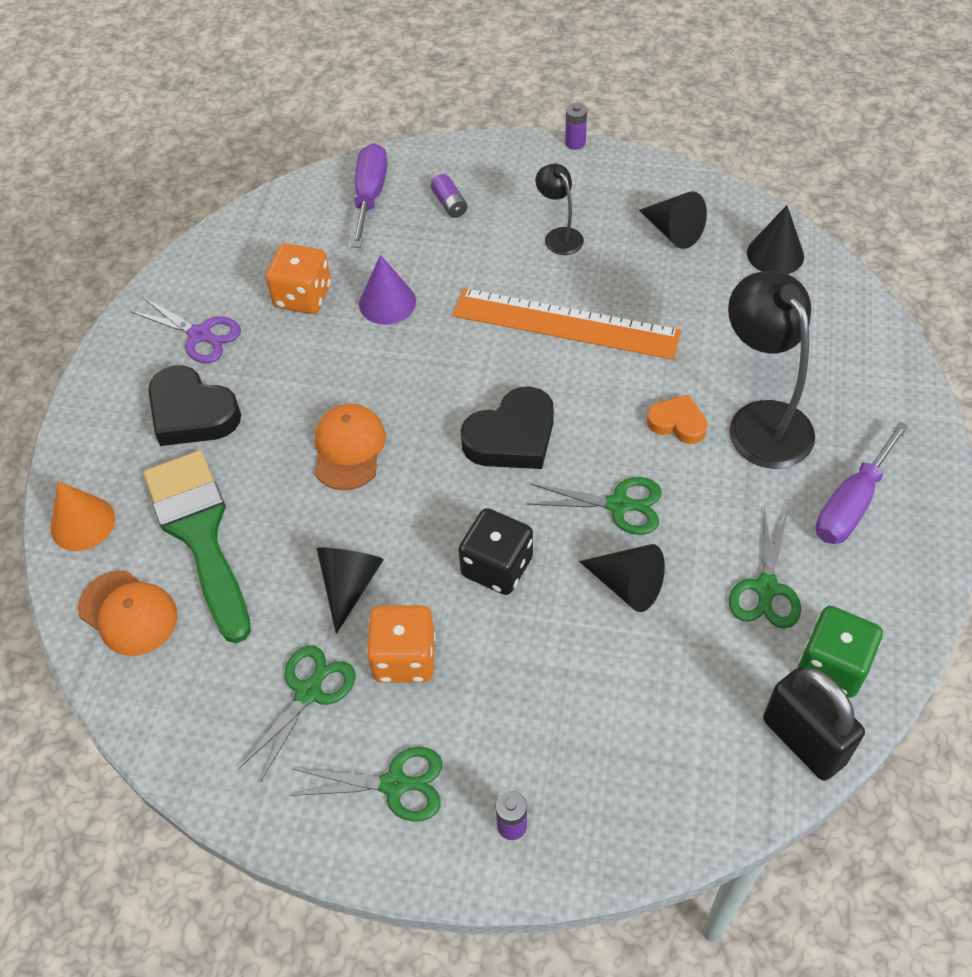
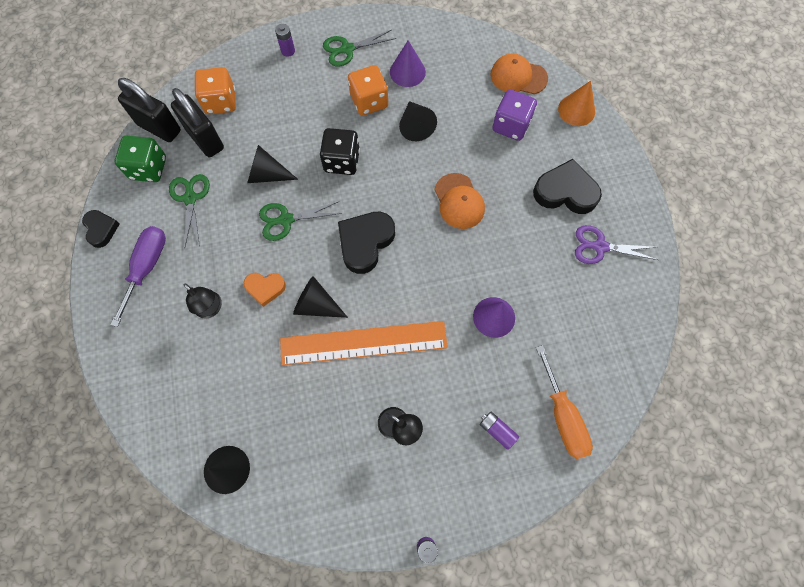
camera: 155 degrees right, 15 degrees up
green brush [144,450,251,643] -> purple dice [492,90,537,141]
green scissors [239,645,356,781] -> purple cone [390,40,426,87]
orange dice [266,243,331,314] -> orange dice moved to [195,67,236,114]
purple screwdriver [351,143,387,248] -> orange screwdriver [536,345,593,459]
black cone [639,191,707,249] -> black cone moved to [293,276,348,318]
black lamp [728,272,815,469] -> black lamp [184,283,222,319], size x0.52
none -> black heart [82,210,120,248]
none -> black padlock [171,88,224,157]

